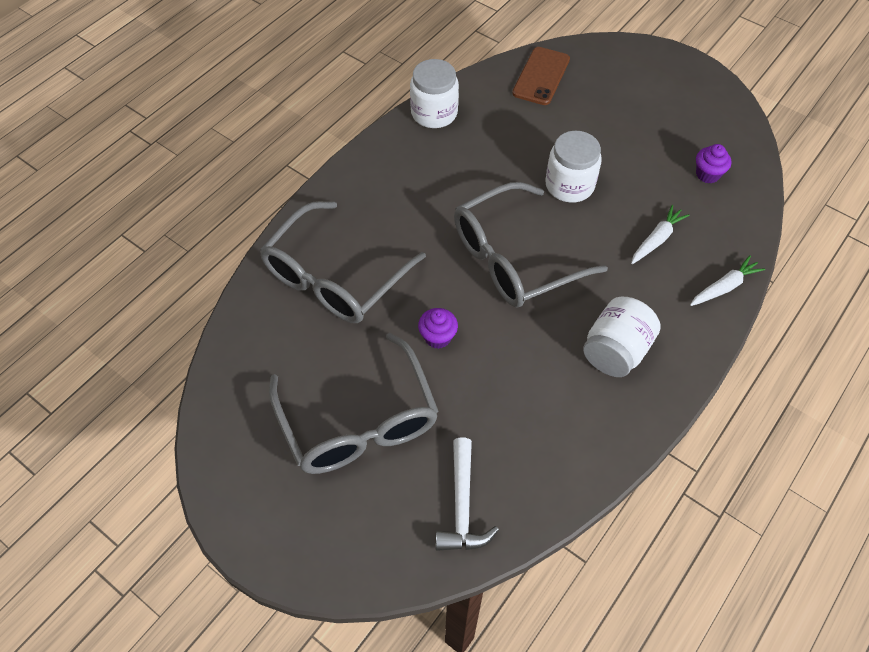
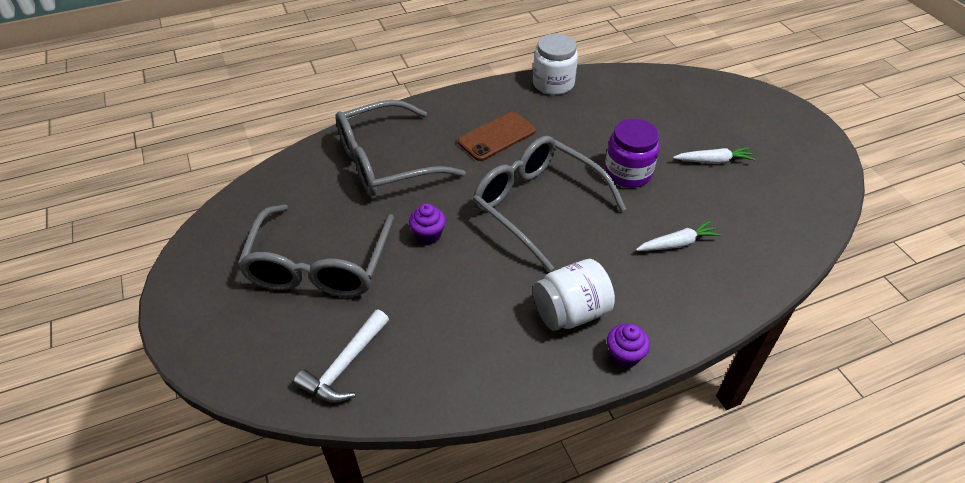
camera: 30 degrees right, 10 degrees down
grey glasses [454,182,608,308] -> grey glasses turned 45 degrees clockwise [473,136,626,272]
brown phone [512,47,570,105] -> brown phone moved to [458,112,536,161]
white jar [545,131,602,203] -> purple jar [605,119,660,188]
white carrot [690,255,765,306] -> white carrot moved to [673,147,755,164]
purple cupcake [696,144,731,184] -> purple cupcake moved to [607,324,650,368]

